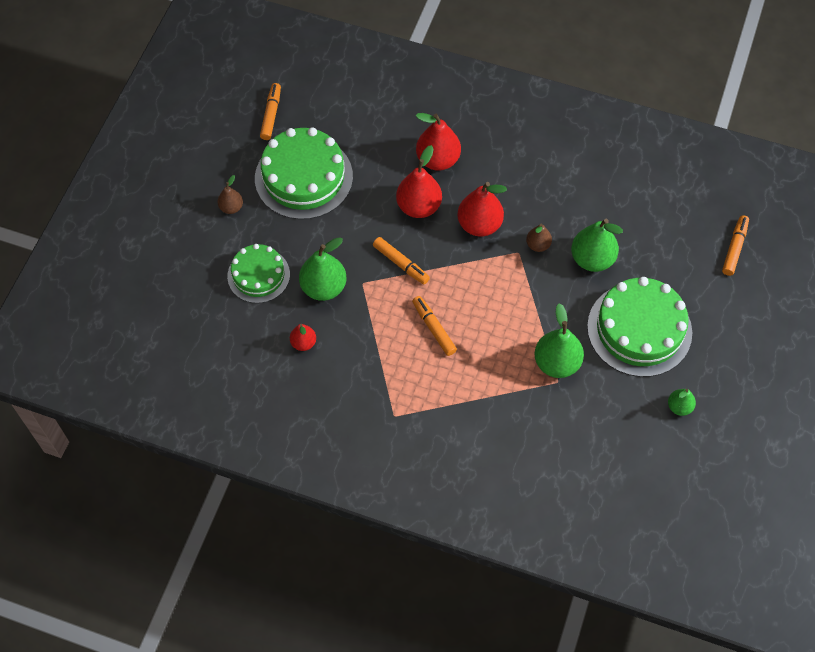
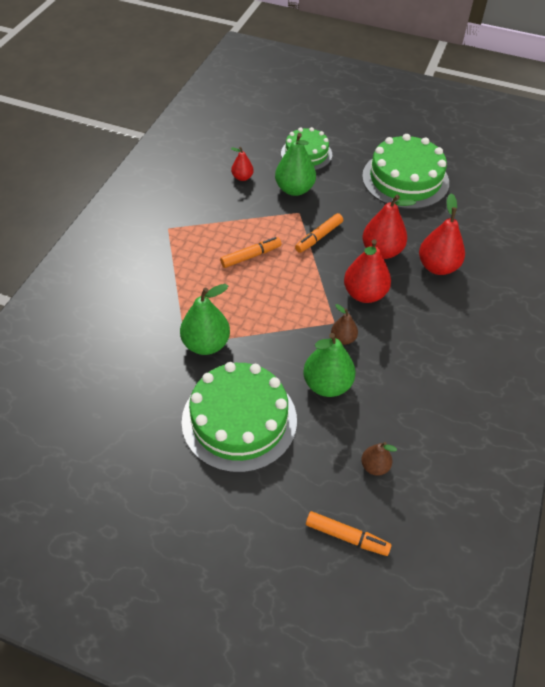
camera: 90 degrees right, 10 degrees down
brown pear [217,175,243,214] -> brown pear moved to [361,442,397,476]
orange marker [260,83,281,140] -> none
green pear [668,389,696,416] -> none

